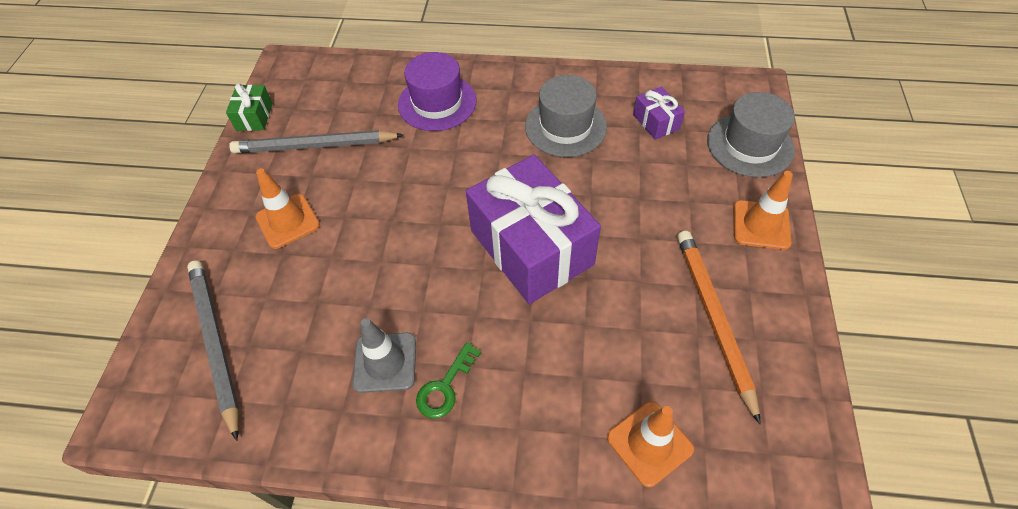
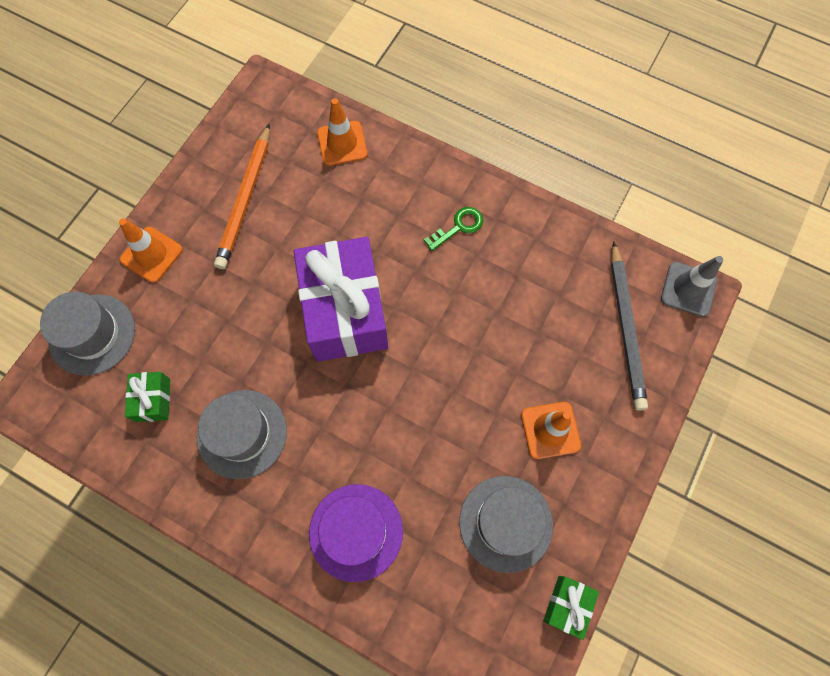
camera: 160 degrees left, 15 degrees up
grey pencil [229,130,404,153] -> grey hat [459,476,553,573]
grey traffic cone [352,318,416,393] -> grey traffic cone moved to [661,256,723,317]
purple gift [633,86,685,140] -> green gift [125,372,170,422]

